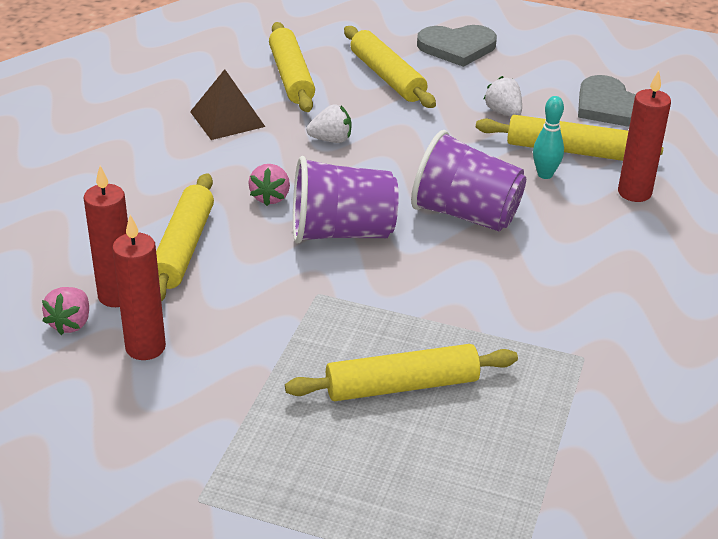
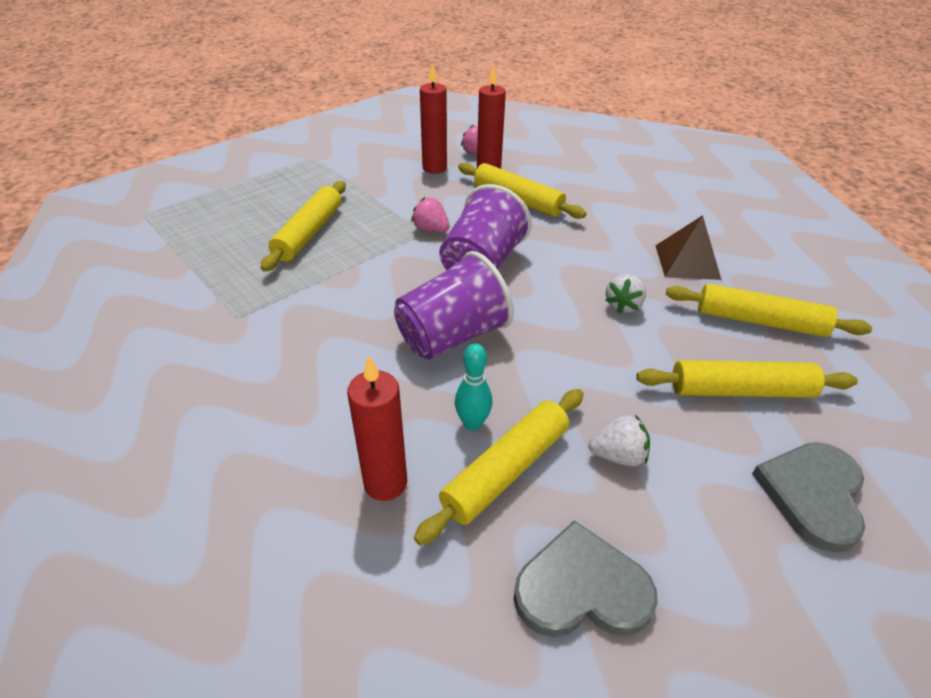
camera: 120 degrees right, 5 degrees up
pink strawberry [248,164,290,206] -> pink strawberry moved to [411,197,450,232]

